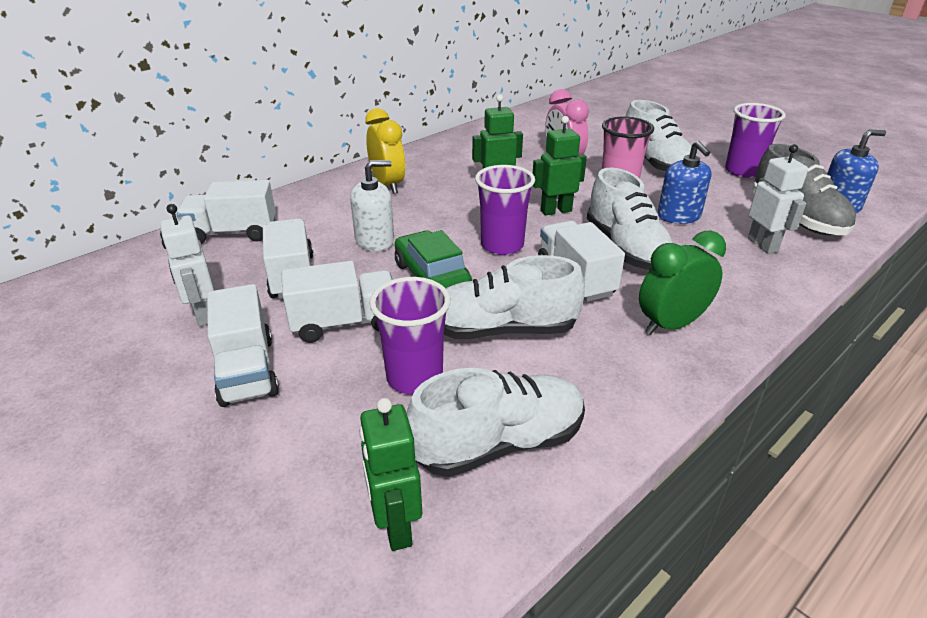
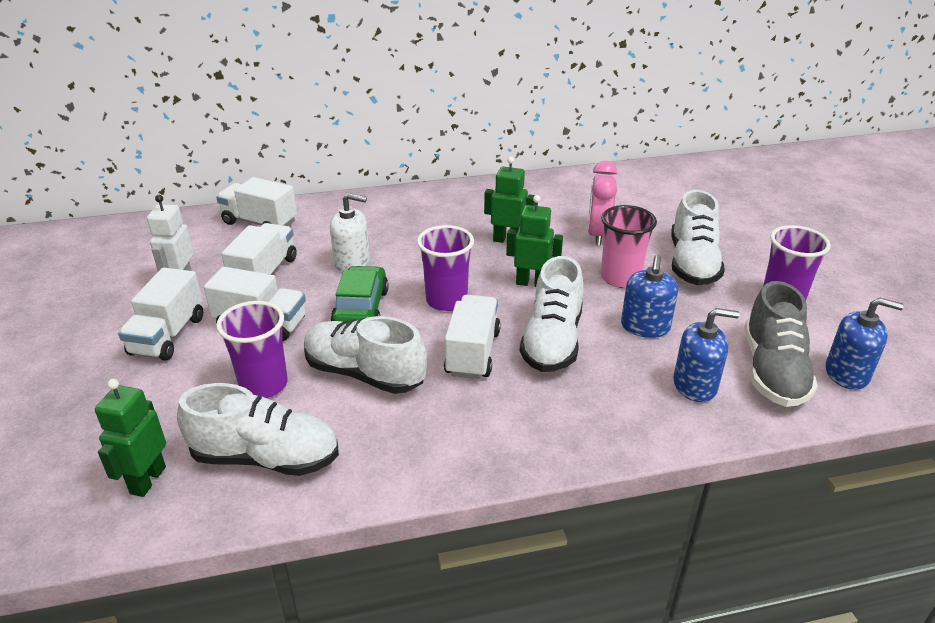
camera: 30 degrees right, 0 degrees up
yellow clock [365,108,405,194] -> none
green clock [639,231,726,335] -> none
white robot [748,144,808,254] -> blue soap dispenser [673,308,740,402]

